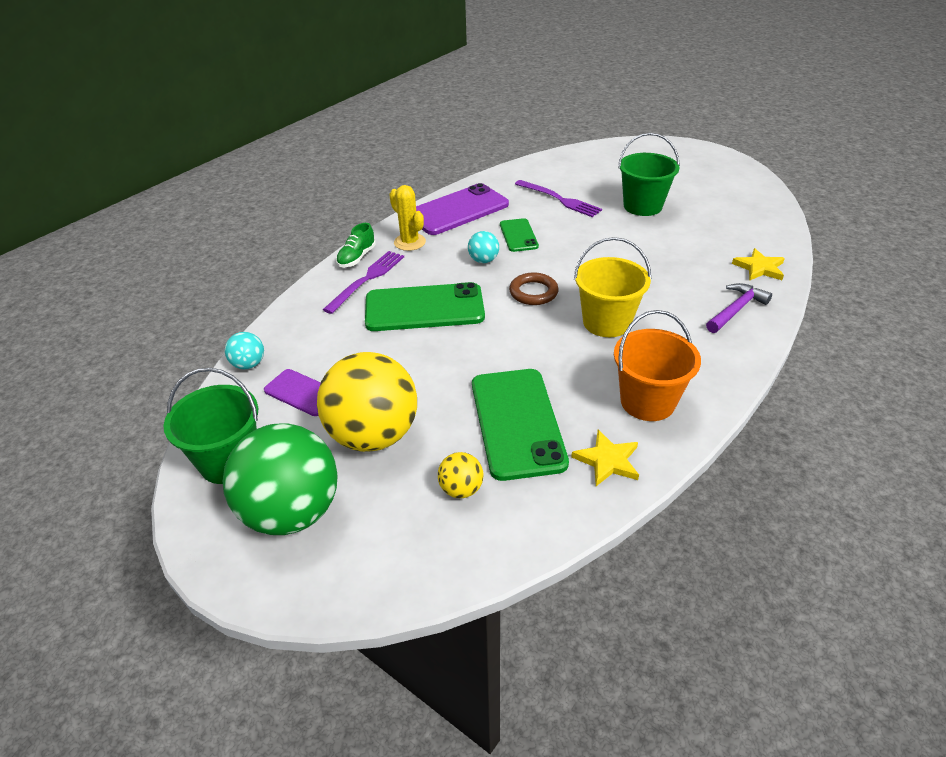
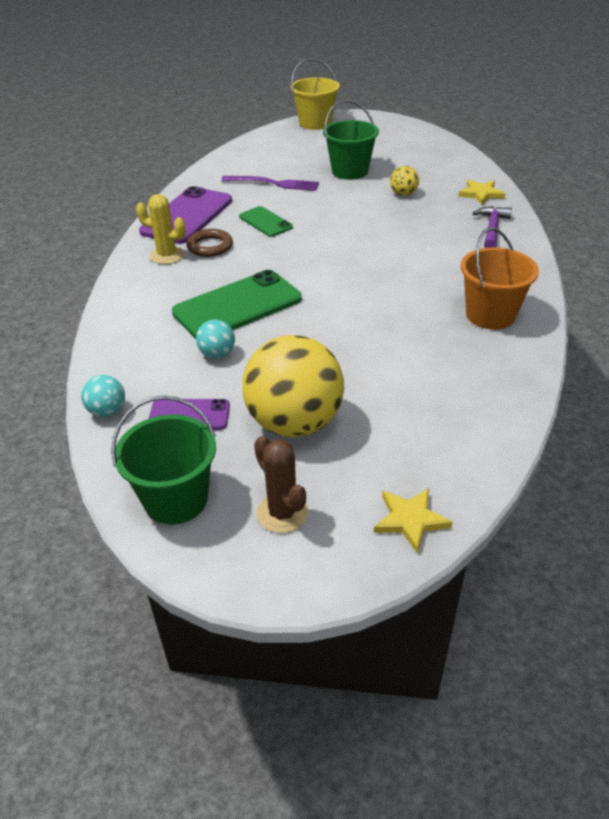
camera: 30 degrees left, 0 degrees up
green ball [223,423,338,535] -> brown cactus [254,436,308,533]
purple fork [323,251,404,314] -> none
green shoe [336,223,376,267] -> none
yellow ball [438,452,483,498] -> yellow ball moved to [390,166,419,196]
turquoise ball [468,231,499,263] -> turquoise ball moved to [196,319,235,358]
green phone [472,369,569,481] -> none
brown ring [509,272,559,305] -> brown ring moved to [186,229,233,257]
yellow star [571,430,639,486] -> yellow star moved to [374,488,452,554]
yellow bucket [574,237,651,337] -> yellow bucket moved to [291,58,340,130]

